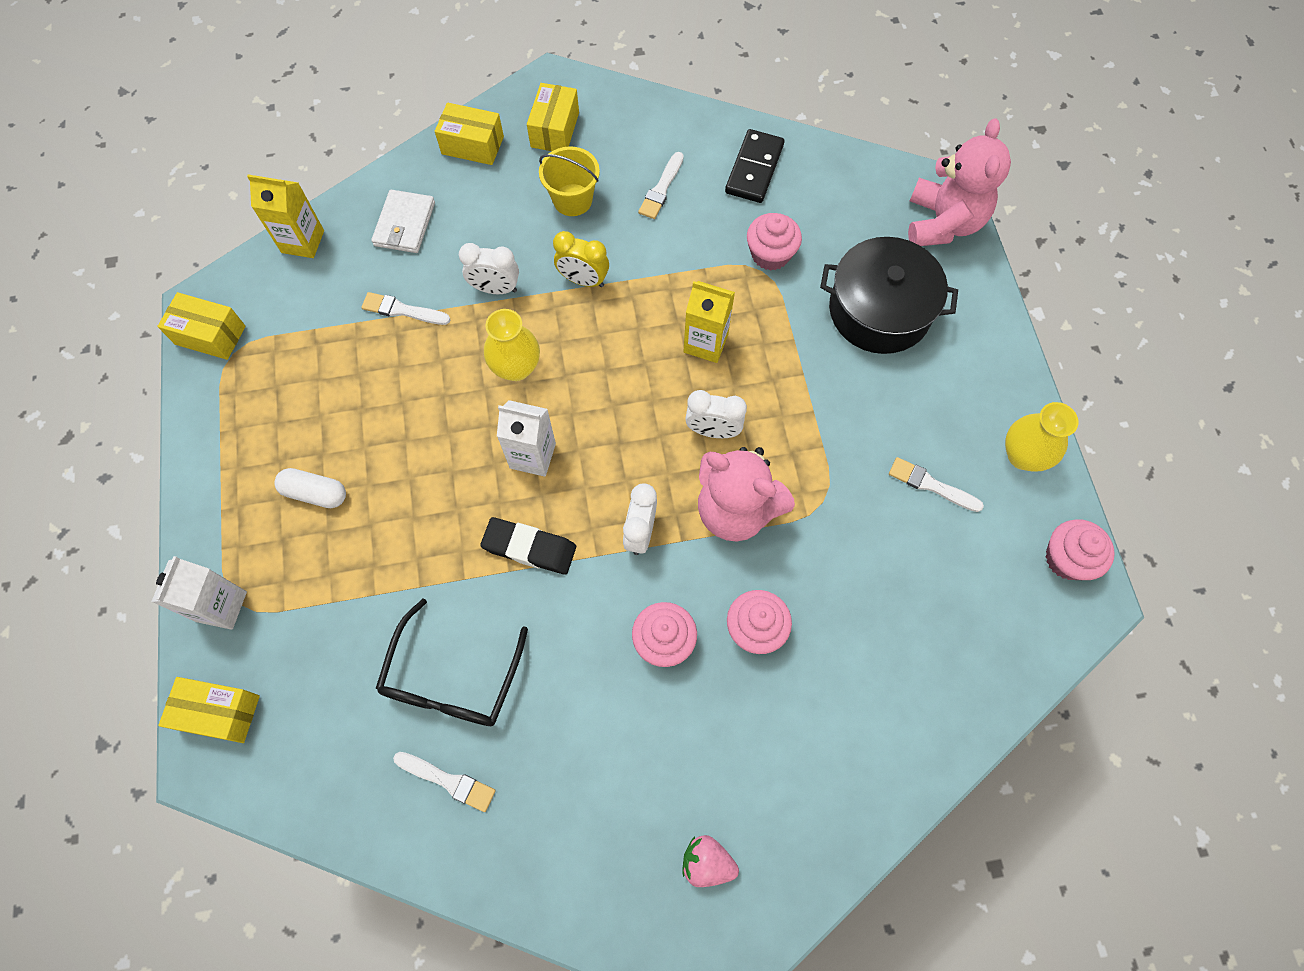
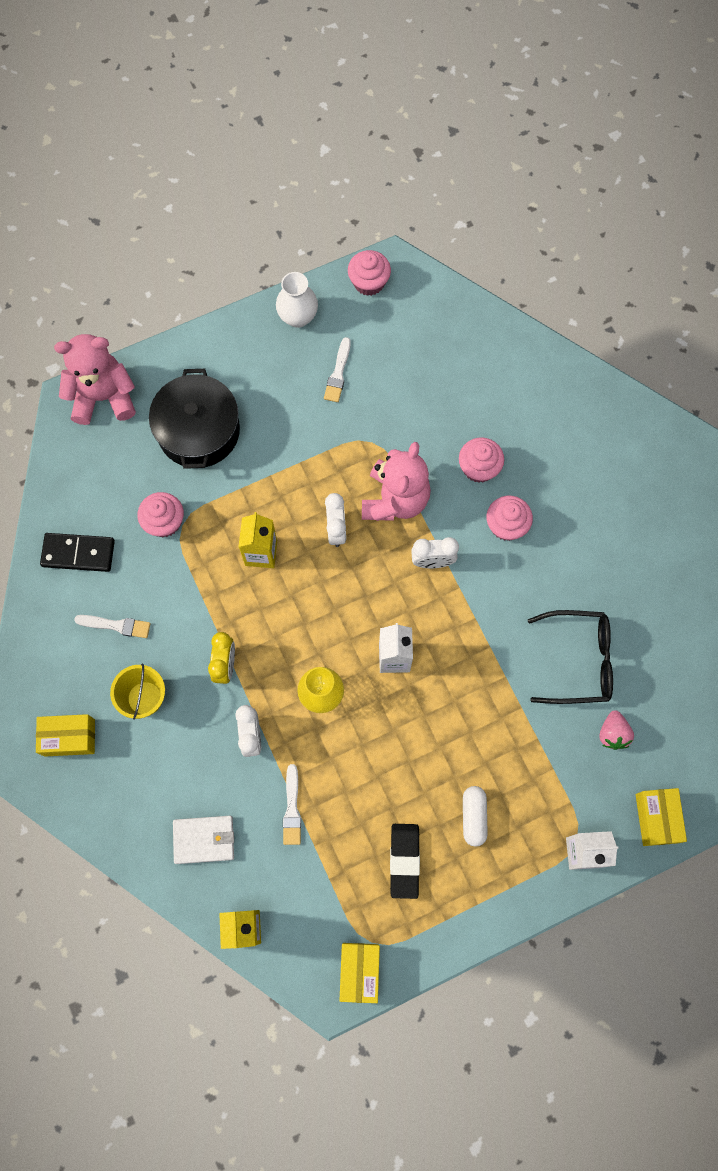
camera: 105 degrees left, 5 degrees up
white brush [393,752,496,812] -> none
yellow box [435,103,504,165] -> none
black eraser [480,517,576,575] -> black eraser moved to [390,824,420,899]
pink strawberry [682,835,739,887] -> pink strawberry moved to [599,710,634,750]
yellow vase [1005,402,1078,472] -> white vase [276,272,318,328]

